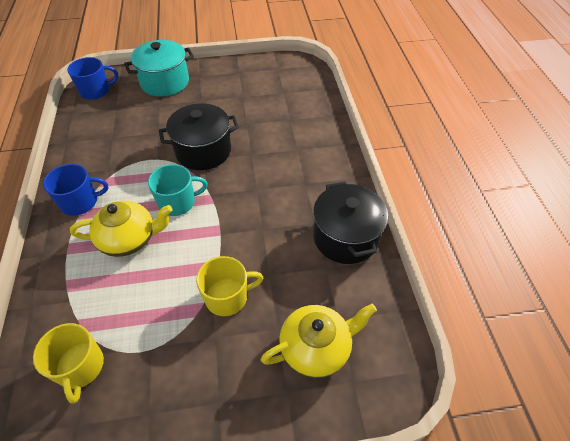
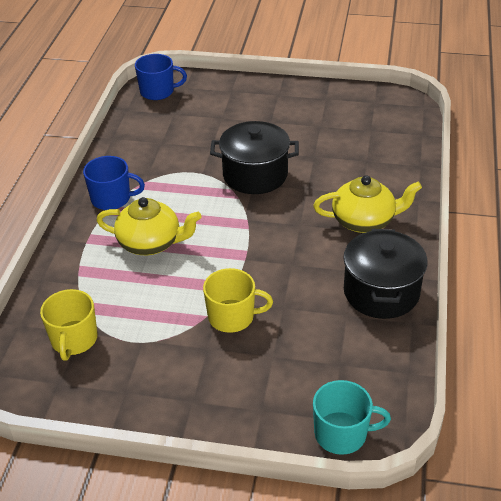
camera: 20 degrees right, 10 degrees down
turquoise pot [124,40,194,97] -> none
turquoise mug [148,164,208,216] -> turquoise mug moved to [313,380,391,455]
yellow teapot [261,304,377,378] -> yellow teapot moved to [313,175,422,233]

